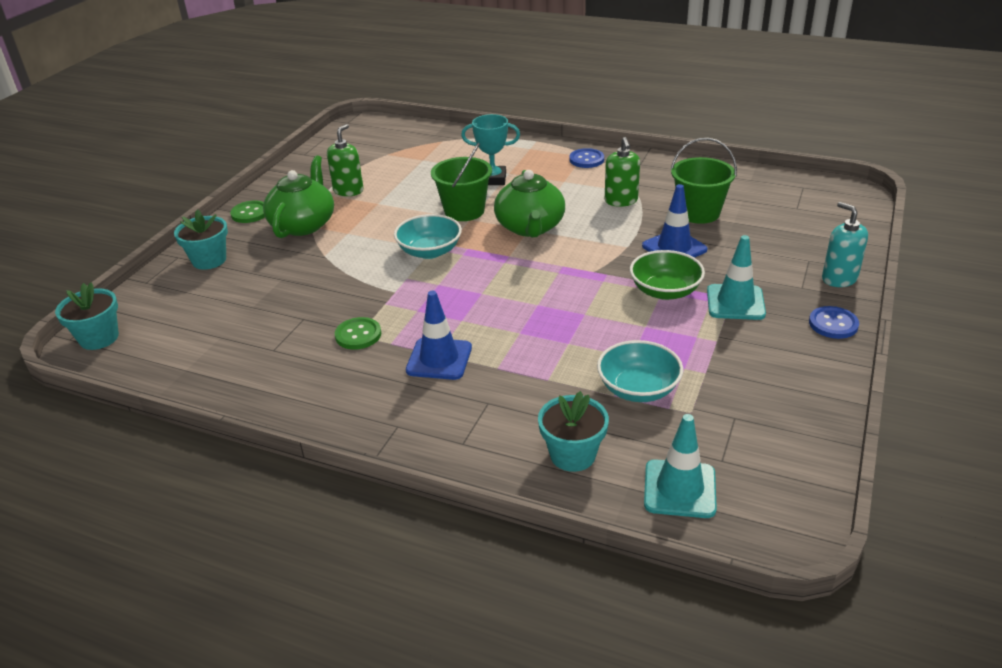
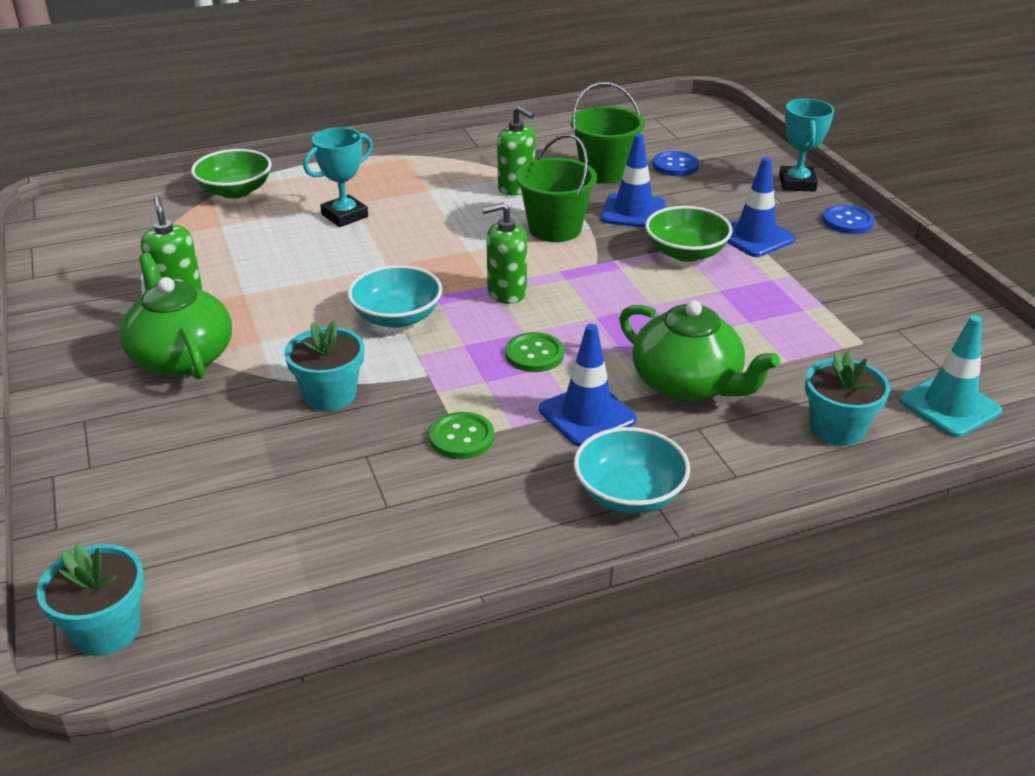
camera: 45 degrees left, 0 degrees up
turquoise flower pot [174,209,228,270] -> turquoise flower pot moved to [284,321,364,411]
green button [230,200,265,223] -> green button moved to [505,332,564,372]
green bucket [431,143,492,221] -> green bucket moved to [516,134,597,242]
green teapot [494,170,565,237] -> green teapot moved to [619,300,780,402]
blue button [569,148,604,168] -> blue button moved to [653,151,699,176]
turquoise bowl [597,340,683,402] -> turquoise bowl moved to [574,427,690,514]
turquoise traffic cone [707,235,766,320] -> blue traffic cone [727,157,796,257]
turquoise soap dispenser [822,202,868,287] -> turquoise trophy [779,99,834,191]
none -> green bowl [191,149,272,199]
none -> green soap dispenser [482,202,527,304]

